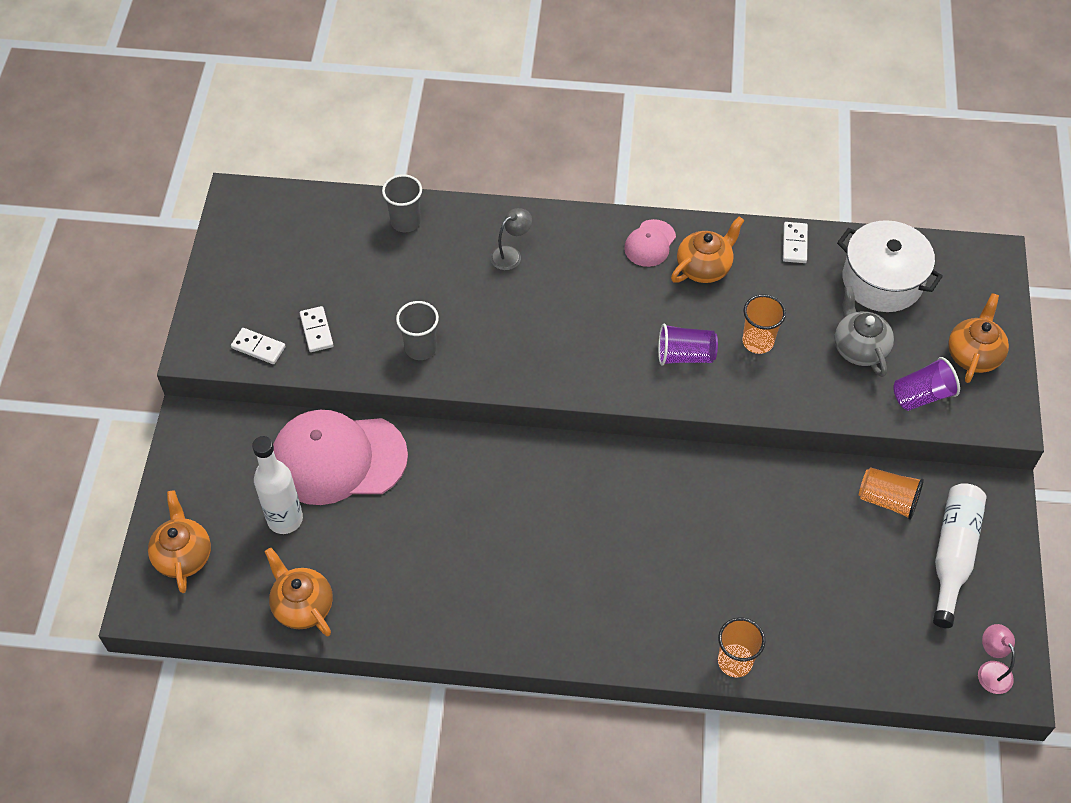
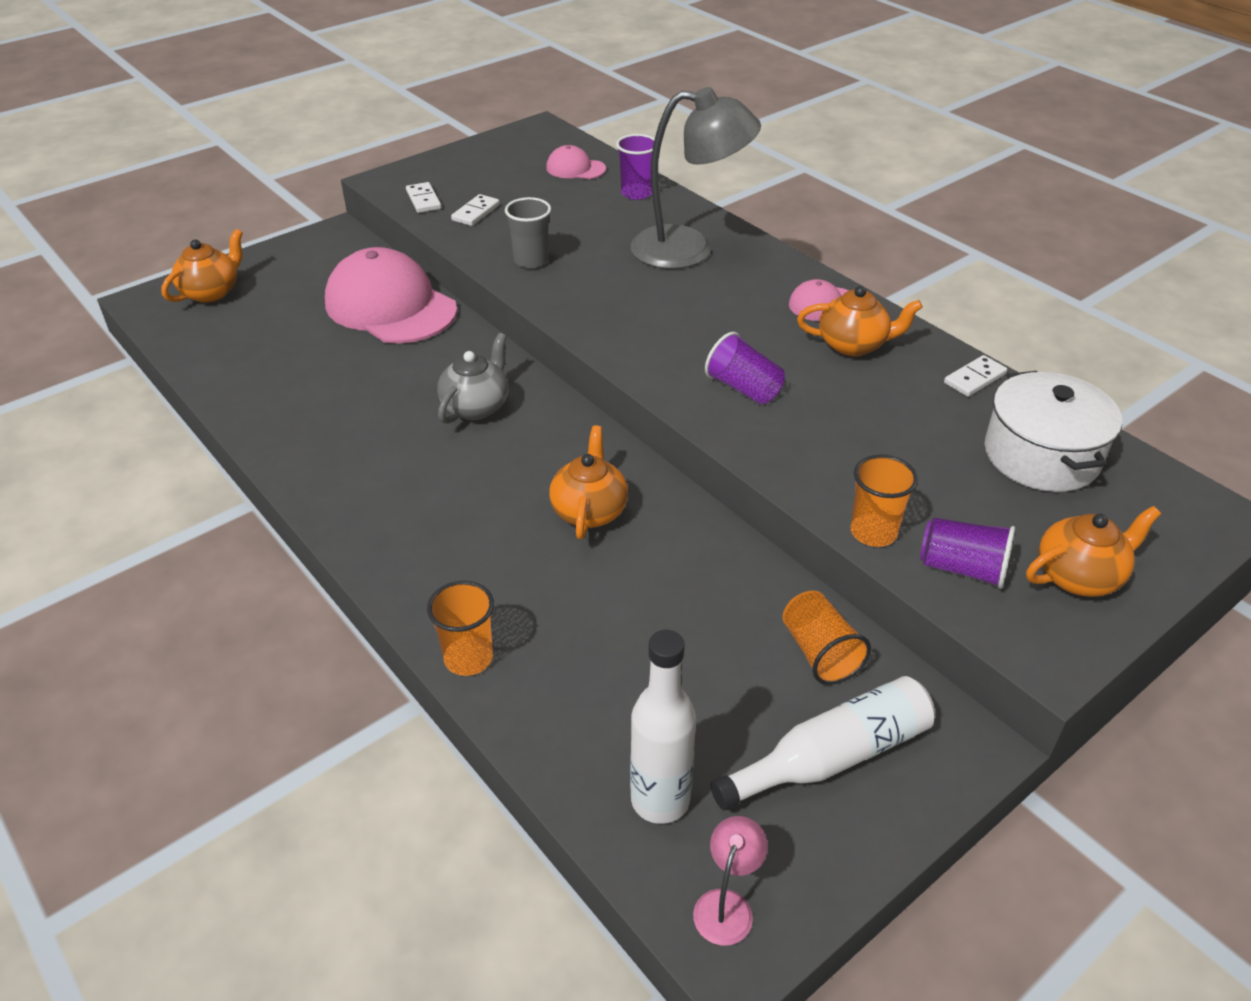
camera: 45 degrees right, 15 degrees down
white bottle [252,436,303,534] -> white bottle moved to [630,630,696,824]
orange teapot [265,548,333,636] -> orange teapot moved to [549,425,628,539]
grey cup [382,174,422,232] -> purple cup [616,134,655,200]
grey lamp [490,208,532,270] -> grey lamp [630,87,761,269], size x2.36
orange cup [742,294,786,354] -> orange cup moved to [850,455,918,547]
grey teapot [834,286,894,377] -> grey teapot moved to [437,333,508,424]
none -> pink cap [546,145,606,179]

